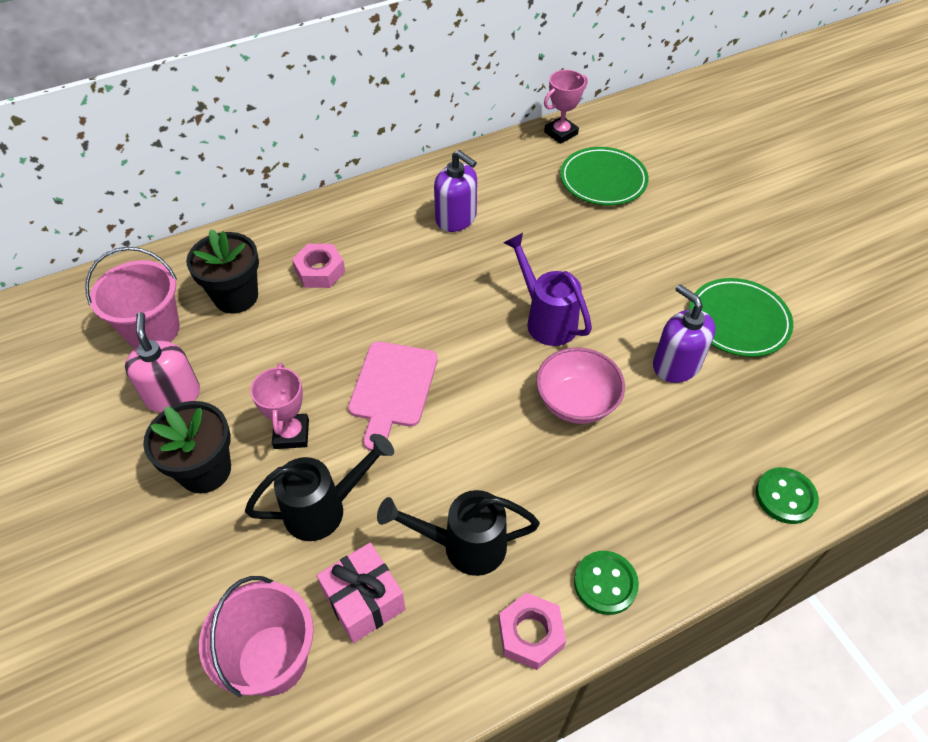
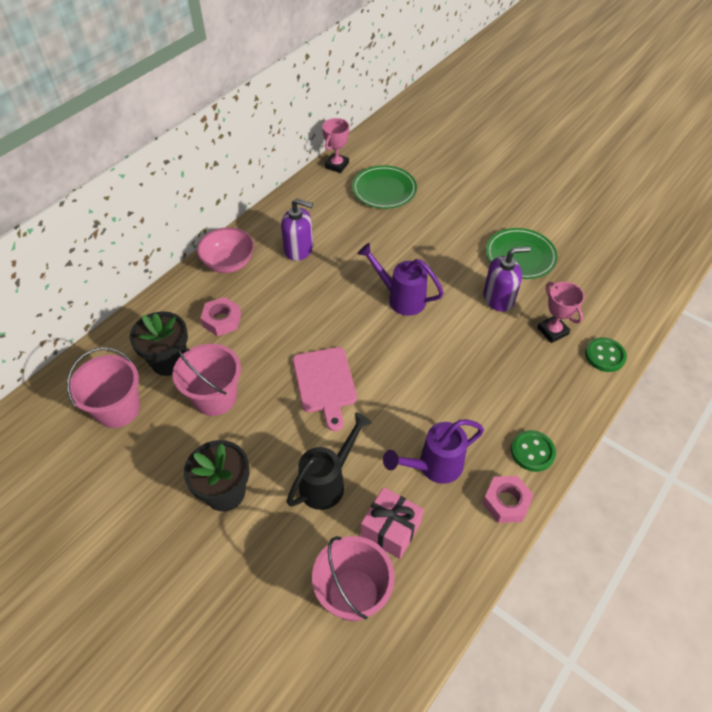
camera: 25 degrees left, 0 degrees up
pink soap dispenser [125,312,200,413] -> none
pink trophy [250,363,309,449] -> pink trophy moved to [537,282,584,343]
black watering can [377,490,540,576] -> purple watering can [383,419,484,484]
pink bowl [536,347,625,424] -> pink bowl moved to [197,227,254,273]
purple soap dispenser [653,284,716,383] -> purple soap dispenser turned 135 degrees clockwise [483,246,531,312]
none -> pink bucket [173,344,241,416]

